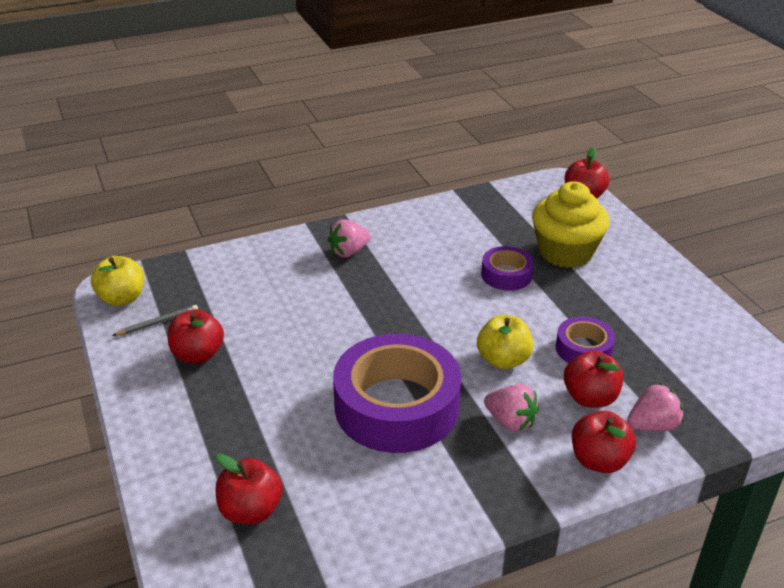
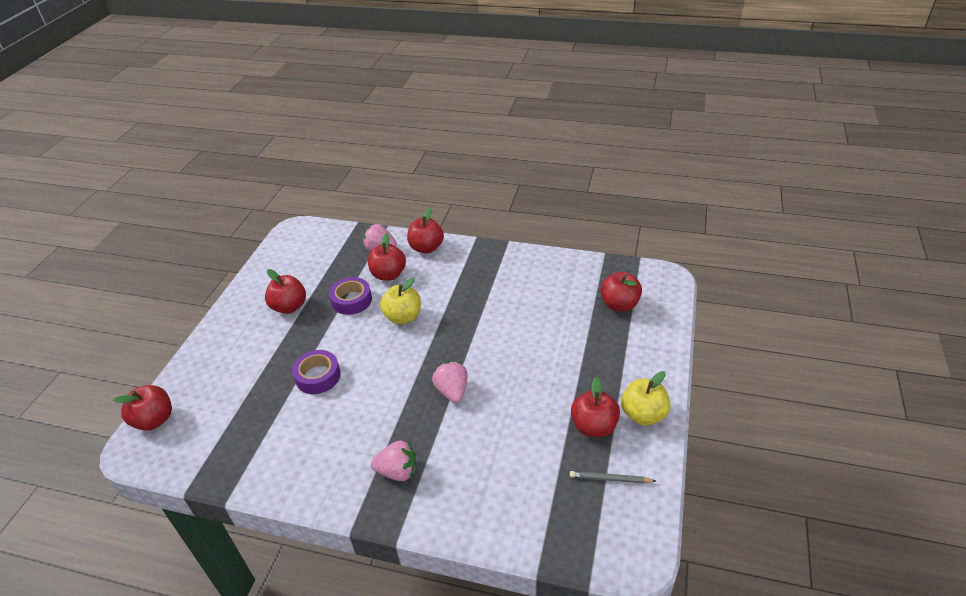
camera: 140 degrees left, 5 degrees up
yellow apple [91,256,144,306] -> yellow apple moved to [621,371,670,426]
purple tape [333,334,461,453] -> none
pink strawberry [484,384,539,432] -> pink strawberry moved to [432,362,468,403]
yellow cupcake [532,181,609,268] -> none
none -> red apple [265,269,306,314]

